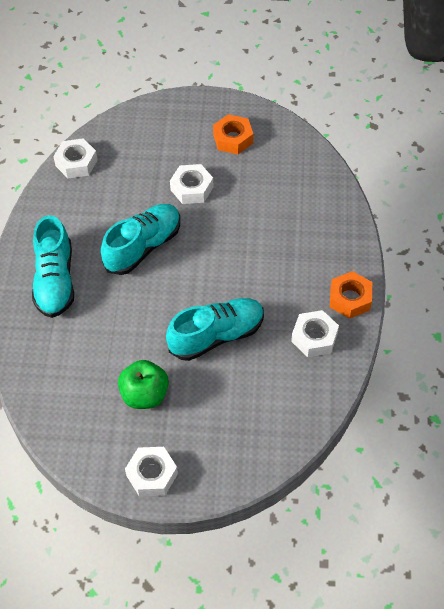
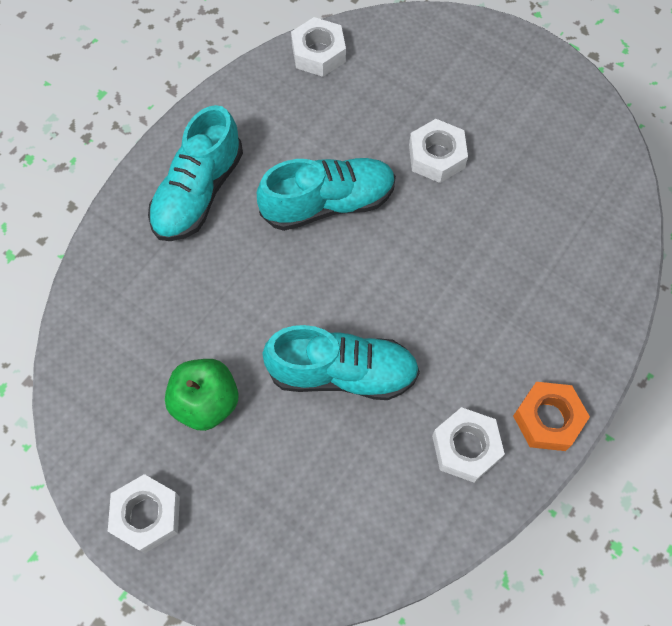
camera: 30 degrees right, 10 degrees up
orange nut [213,114,253,154] -> none

